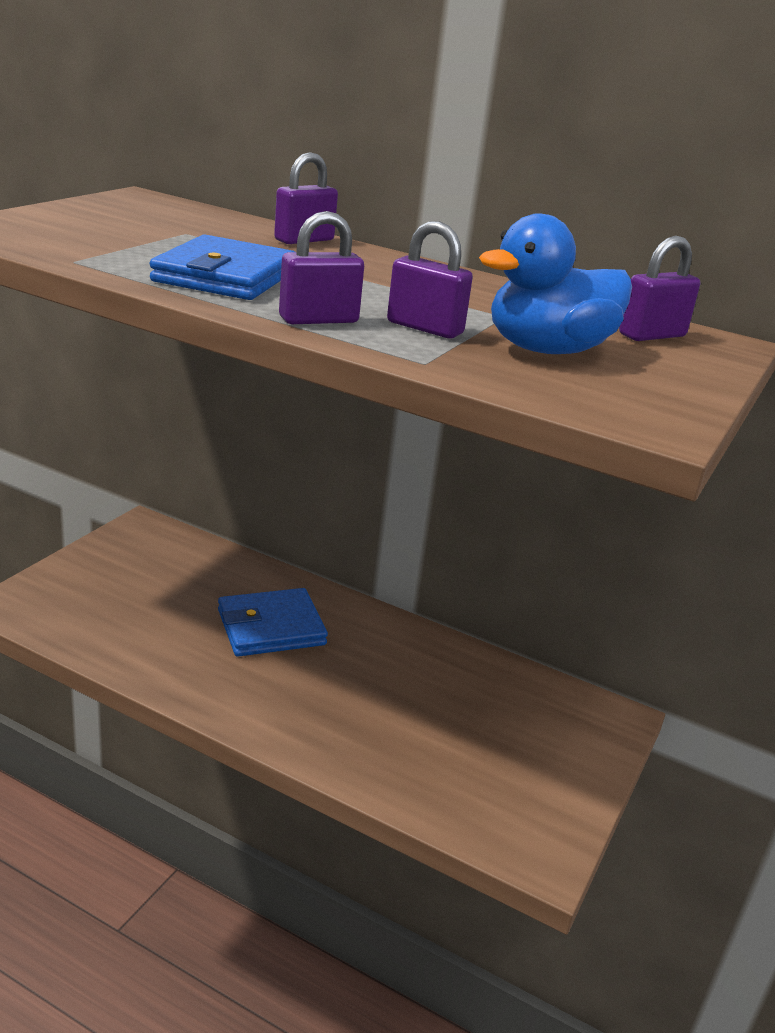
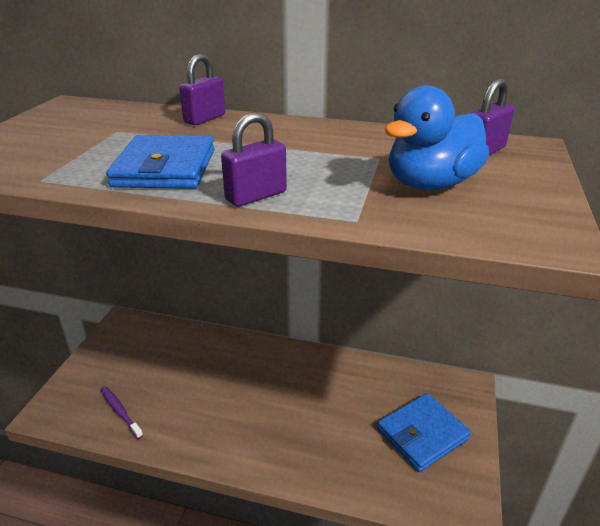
camera: 10 degrees left, 5 degrees up
blue wallet [218,588,328,657] -> blue wallet moved to [377,393,471,472]
purple padlock [387,221,473,339] -> none
none -> purple toothbrush [101,386,143,439]

